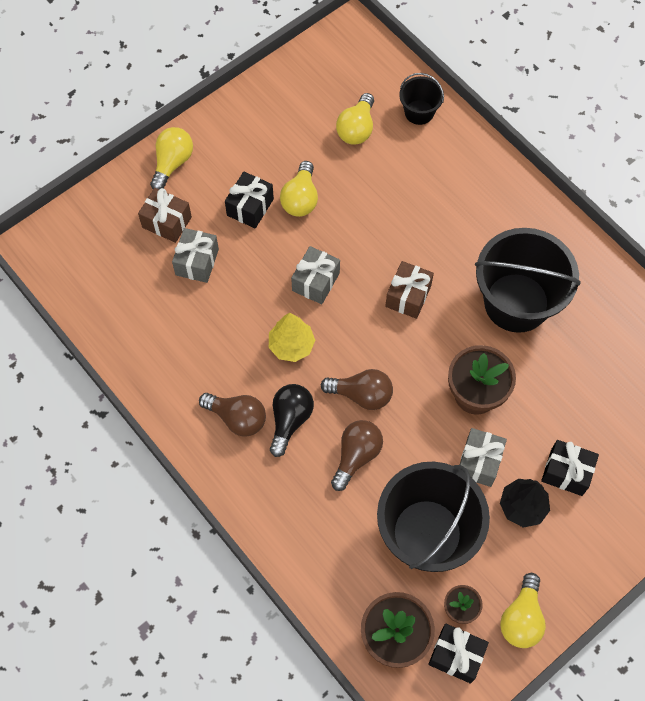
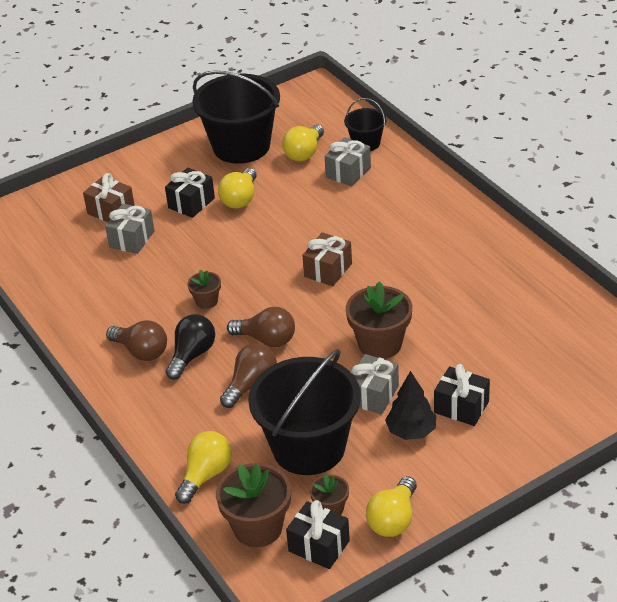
camera: 10 degrees right, 25 degrees down
yellow light bulb [150,127,193,189] -> yellow light bulb moved to [175,431,232,504]
yellow tree [269,313,315,362] -> brown flower pot [187,269,221,309]
grey gift [291,246,340,304] -> grey gift moved to [325,137,371,187]
black bucket [475,228,581,333] -> black bucket moved to [192,70,280,164]

